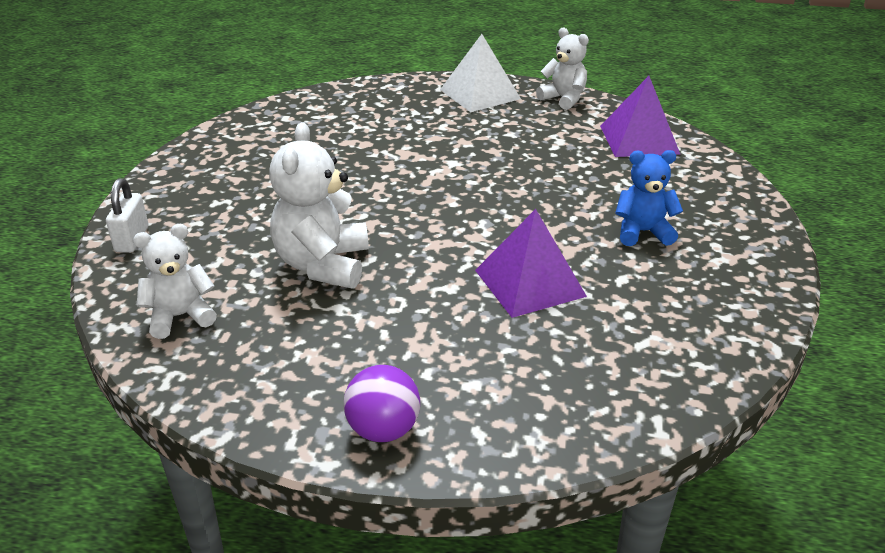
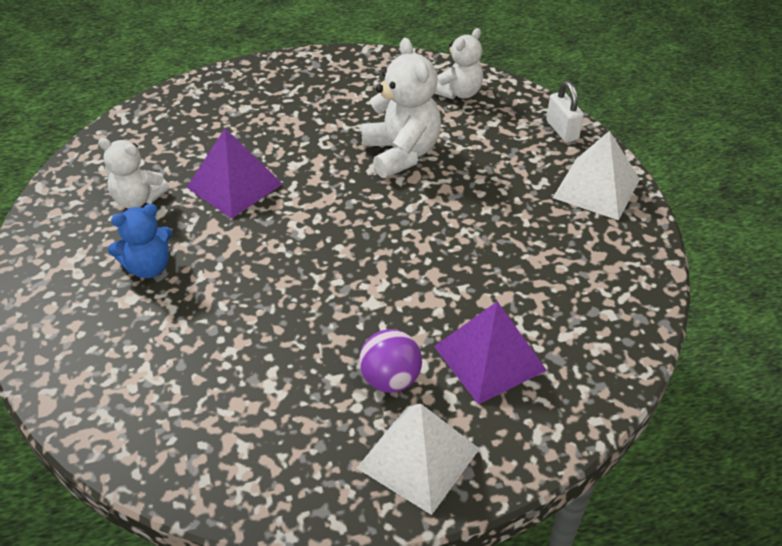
camera: 155 degrees right, 10 degrees up
purple ball [344,365,420,442] -> purple ball moved to [359,329,422,393]
white teddy bear [536,28,589,110] -> white teddy bear moved to [98,138,169,209]
purple pyramid [600,76,680,157] -> purple pyramid moved to [434,301,547,404]
none -> white pyramid [553,131,640,220]

